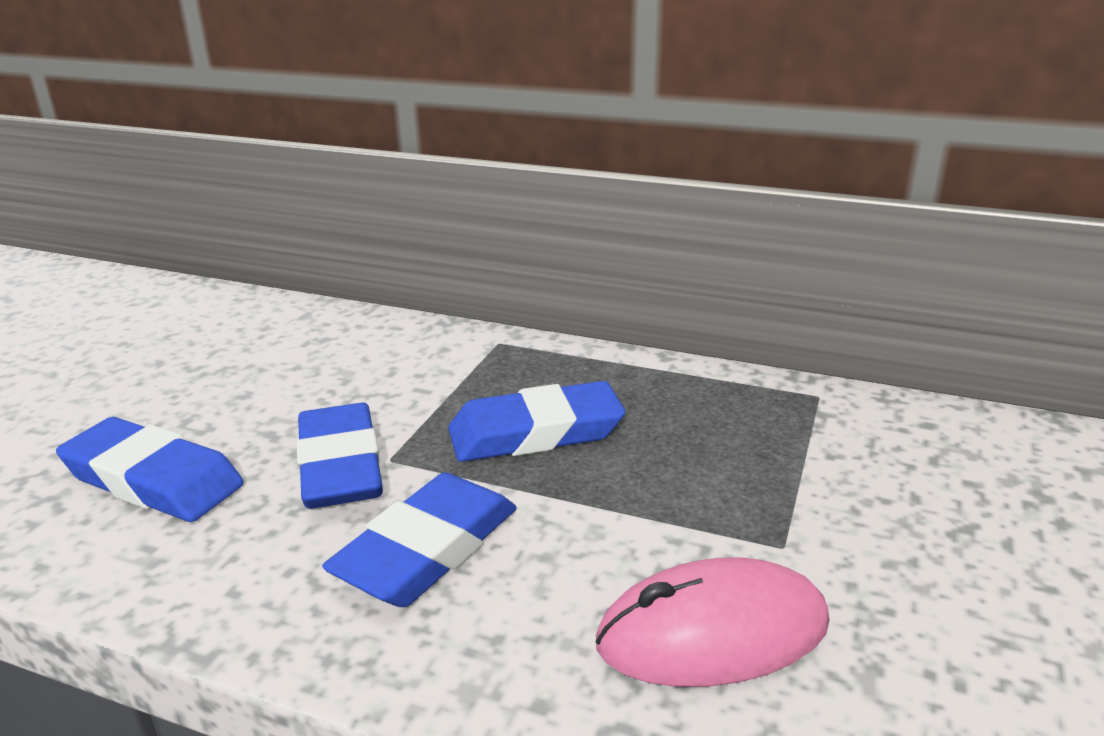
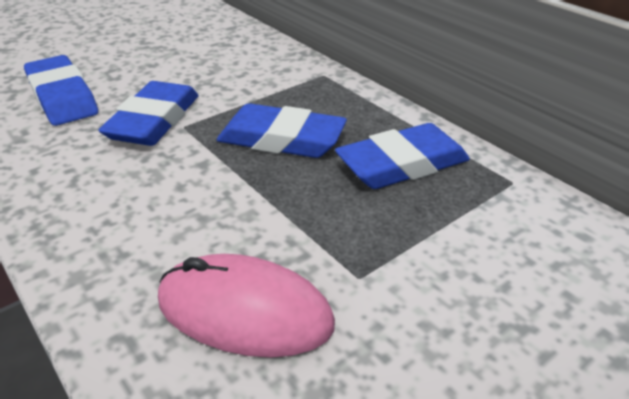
camera: 30 degrees right, 10 degrees up
blue eraser [322,473,517,607] -> blue eraser moved to [335,123,470,189]

